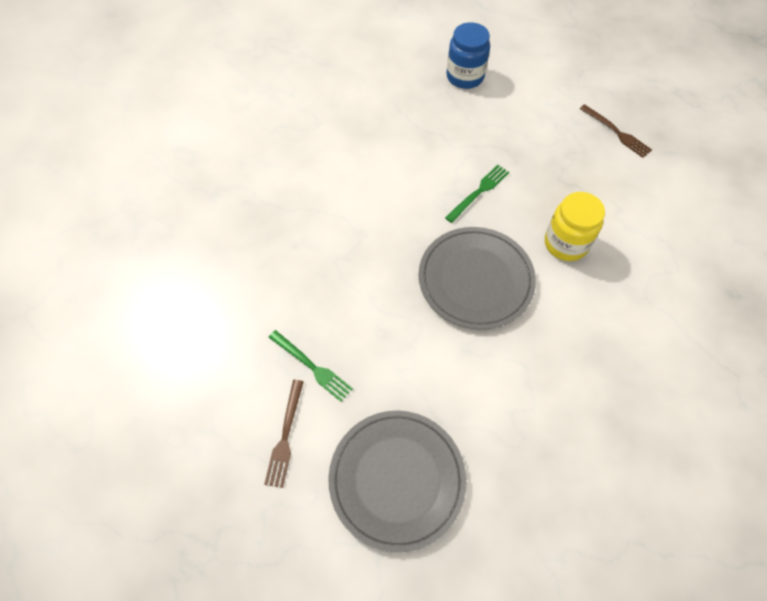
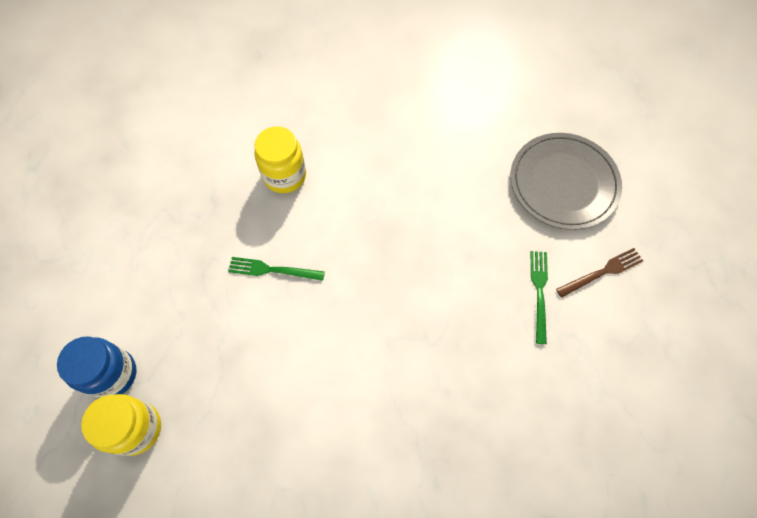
camera: 125 degrees left, 5 degrees up
grey plate [418,227,536,329] -> none
brown fork [580,104,652,158] -> none
none -> yellow jar [81,394,161,456]

